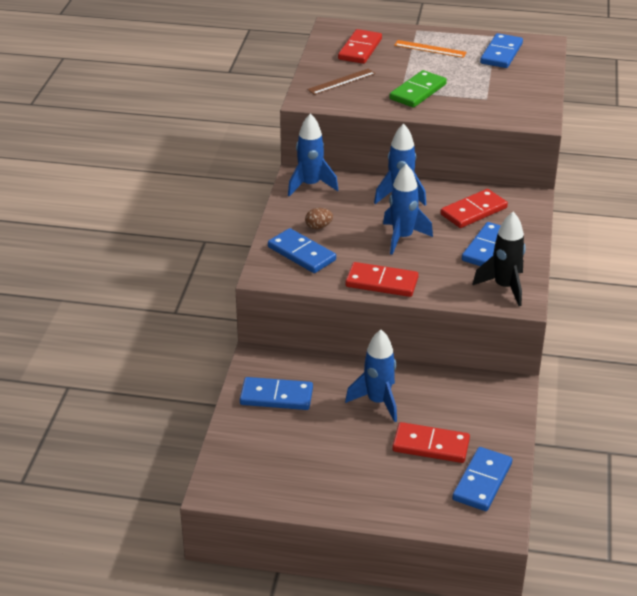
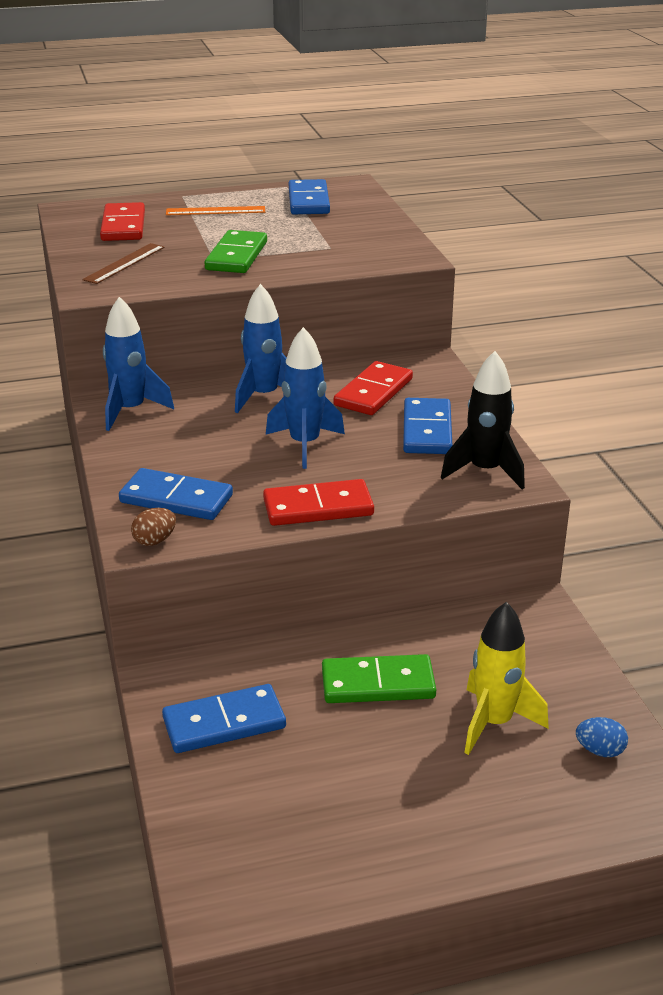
camera: 25 degrees left, 5 degrees down
brown egg [305,208,333,229] -> brown egg moved to [131,508,176,546]
blue rocket [345,330,397,422] -> green domino [322,654,436,703]
red domino [392,422,470,463] -> yellow rocket [464,602,549,755]
blue domino [452,447,512,511] -> blue egg [576,717,628,757]

